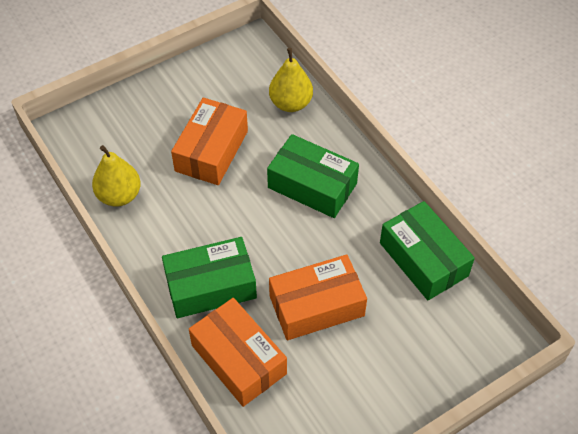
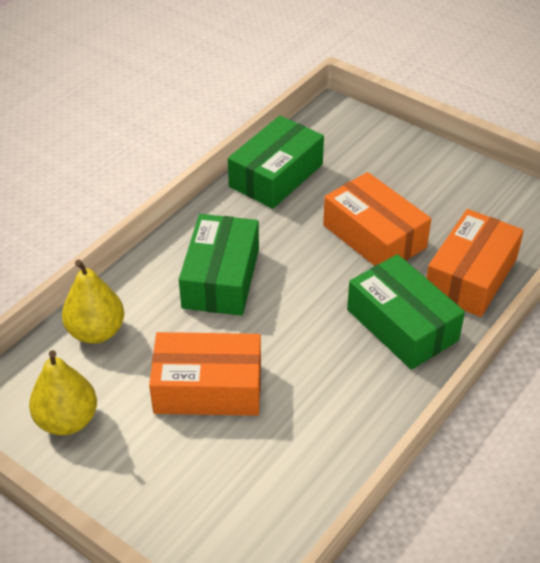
camera: 110 degrees left, 10 degrees down
yellow pear [92,145,141,207] -> yellow pear moved to [29,350,97,435]

